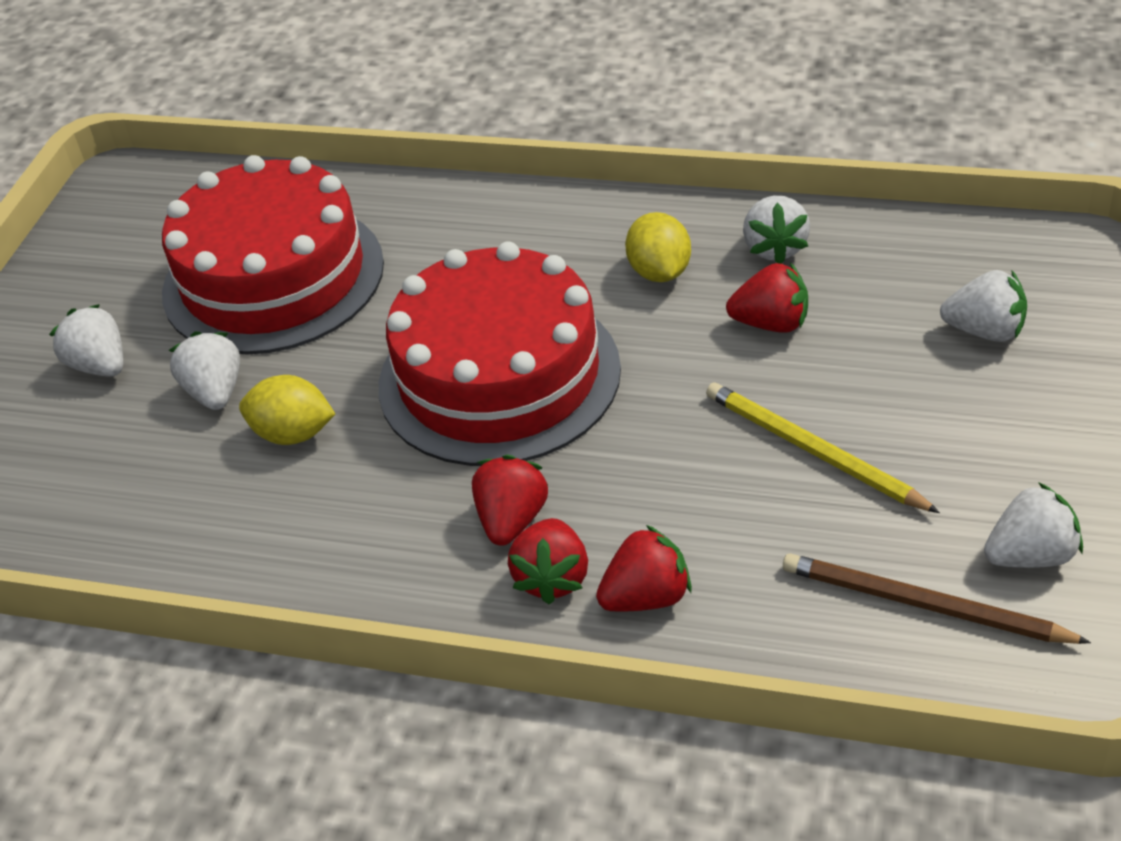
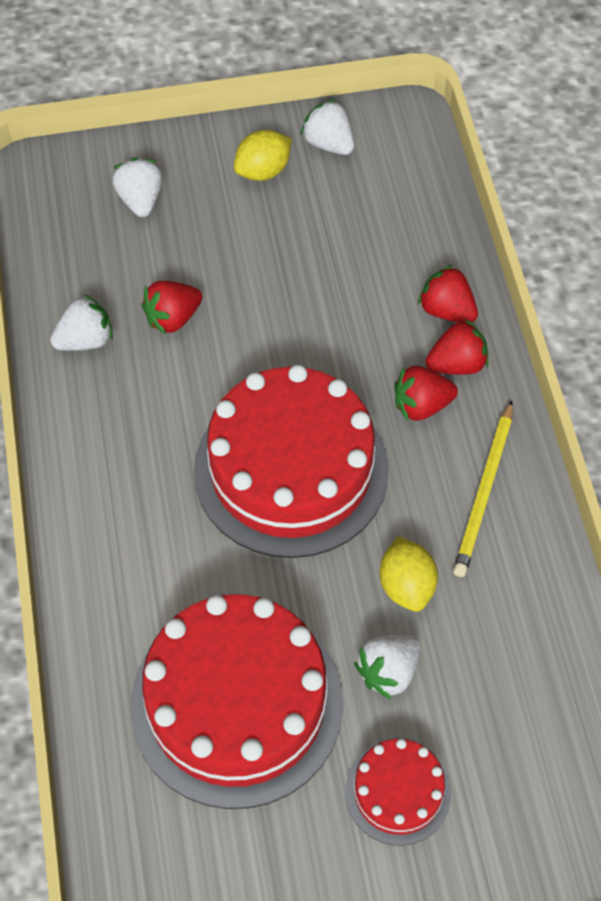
camera: 120 degrees left, 15 degrees up
white strawberry [49,304,123,377] -> red cake [345,739,451,846]
yellow lemon [625,212,691,282] -> yellow lemon moved to [234,130,292,181]
yellow pencil [706,382,940,513] -> yellow pencil moved to [453,400,513,577]
red strawberry [726,262,808,333] -> red strawberry turned 105 degrees counterclockwise [142,281,202,335]
brown pencil [783,553,1091,644] -> none

